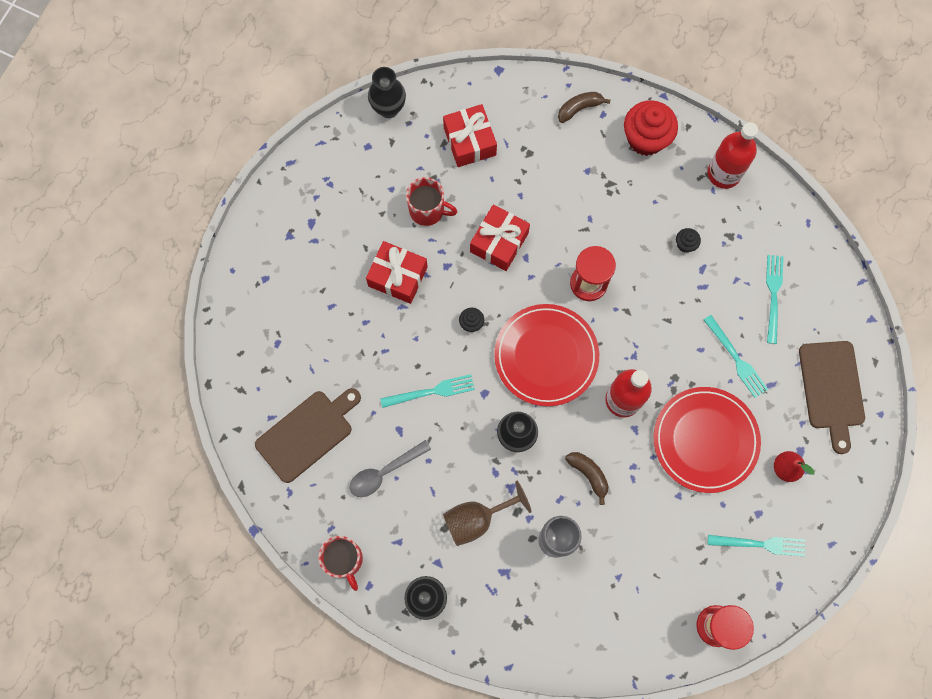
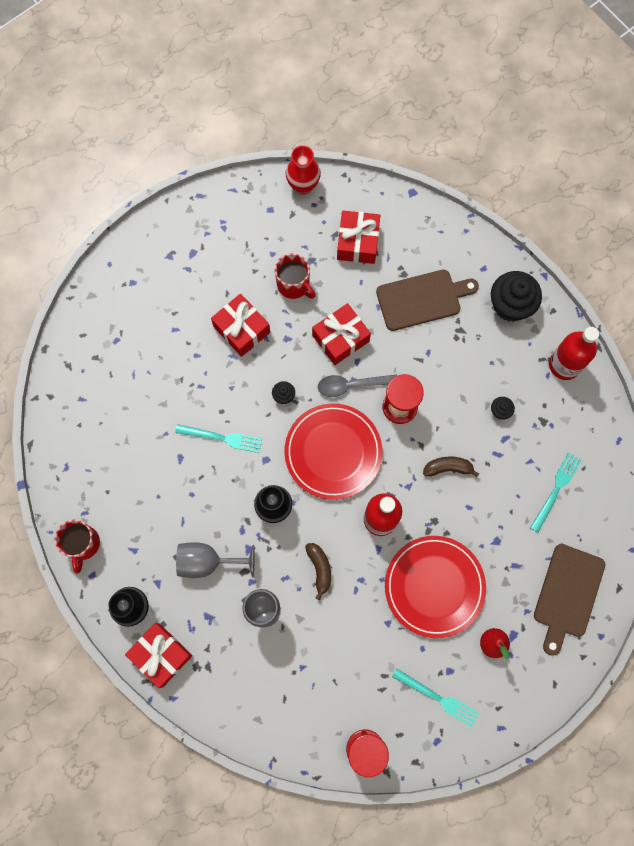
camera: 25 degrees right, 0 degrees up
brown cutting board [255,388,361,483] -> brown cutting board moved to [376,270,479,331]
grey spoon [349,440,431,497] -> grey spoon moved to [318,374,397,397]
black vase [368,67,406,118] -> red vase [285,146,321,194]
brown goblet [443,481,532,546] -> grey goblet [176,542,255,578]
brown banana [558,92,610,123] -> brown banana moved to [423,457,479,477]
red cupcake [624,100,678,156] -> black cupcake [491,271,542,322]
turquoise fork [704,315,768,398] -> none
none -> red gift [125,623,192,688]

